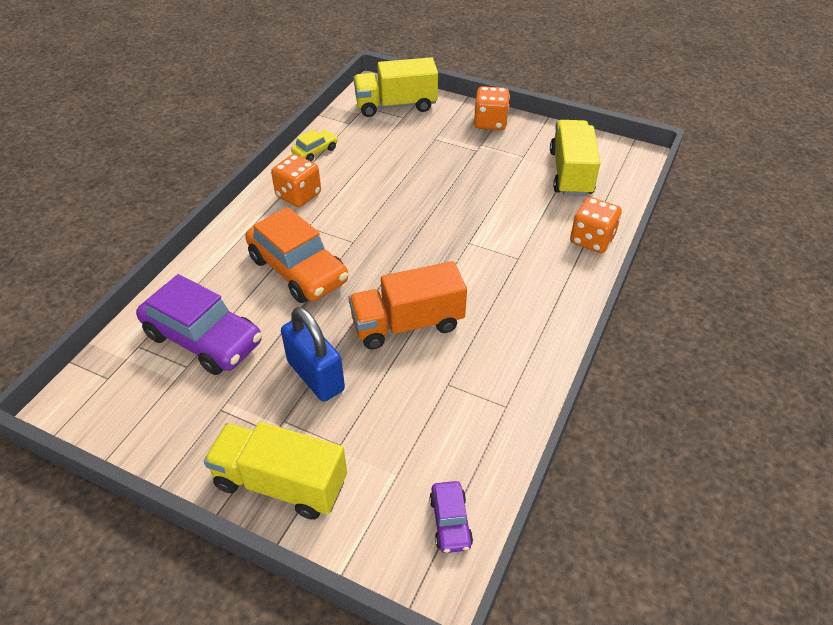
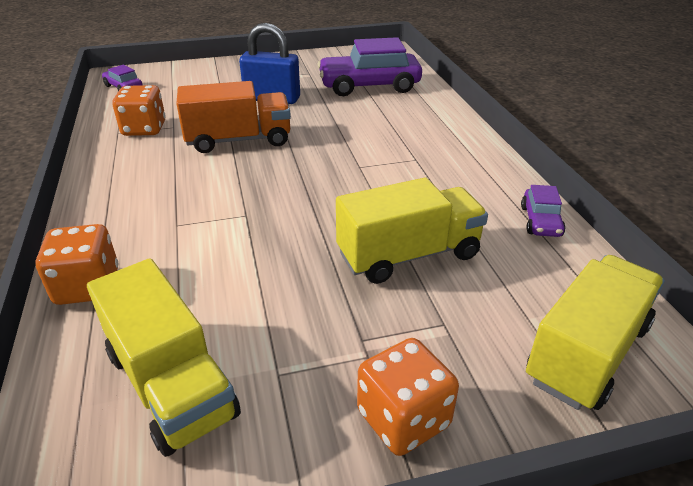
camera: 140 degrees right, 10 degrees down
yellow truck [204,422,347,520] -> yellow truck moved to [336,178,488,284]
orange car [245,207,348,303] -> none
orange dice [271,154,321,207] -> orange dice moved to [112,85,165,136]
yellow car [291,129,338,162] -> purple car [521,185,565,237]
orange truck [349,261,467,349] -> orange truck turned 45 degrees clockwise [176,81,291,153]

